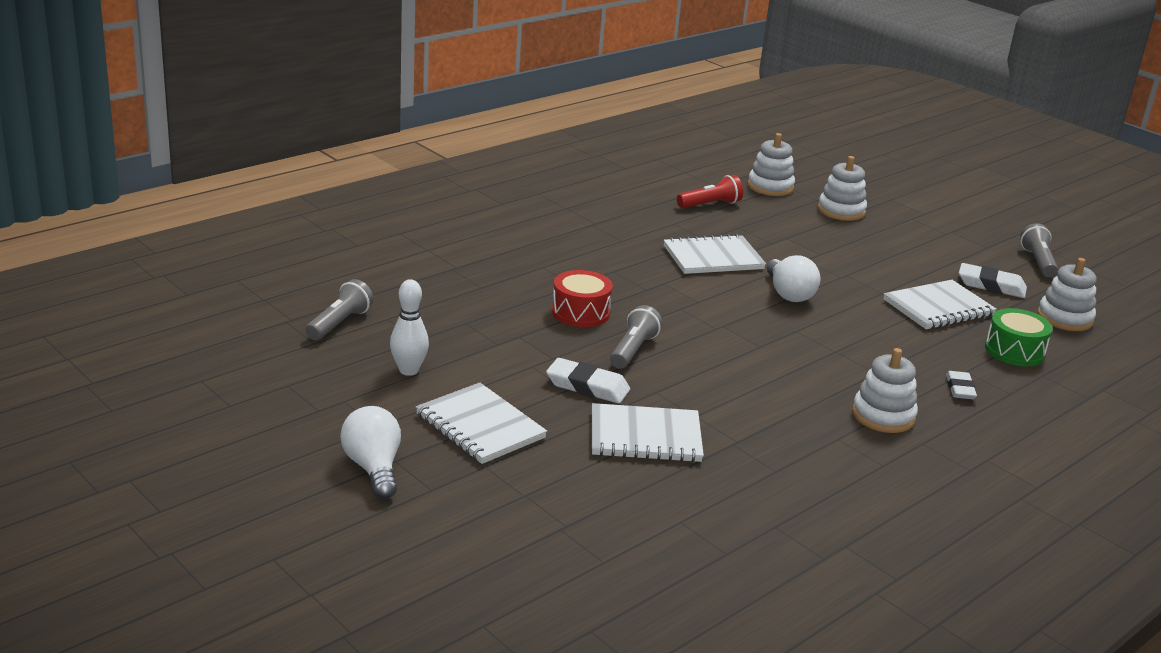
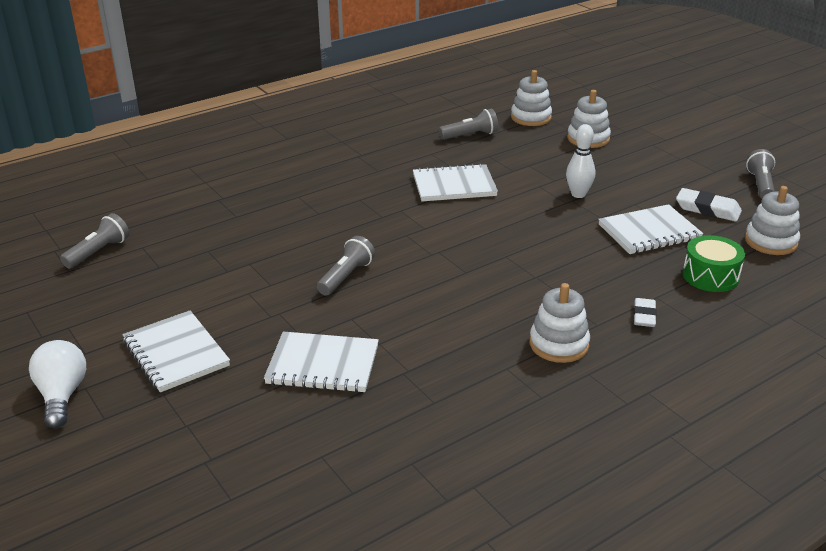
camera: 10 degrees right, 5 degrees up
white bowling pin [390,279,429,376] -> white bowling pin moved to [566,124,595,198]
white eraser [546,358,630,404] -> none
red drum [552,270,613,327] -> none
red flashlight [677,175,743,209] -> grey flashlight [439,109,498,140]
white light bulb [767,255,821,302] -> none

